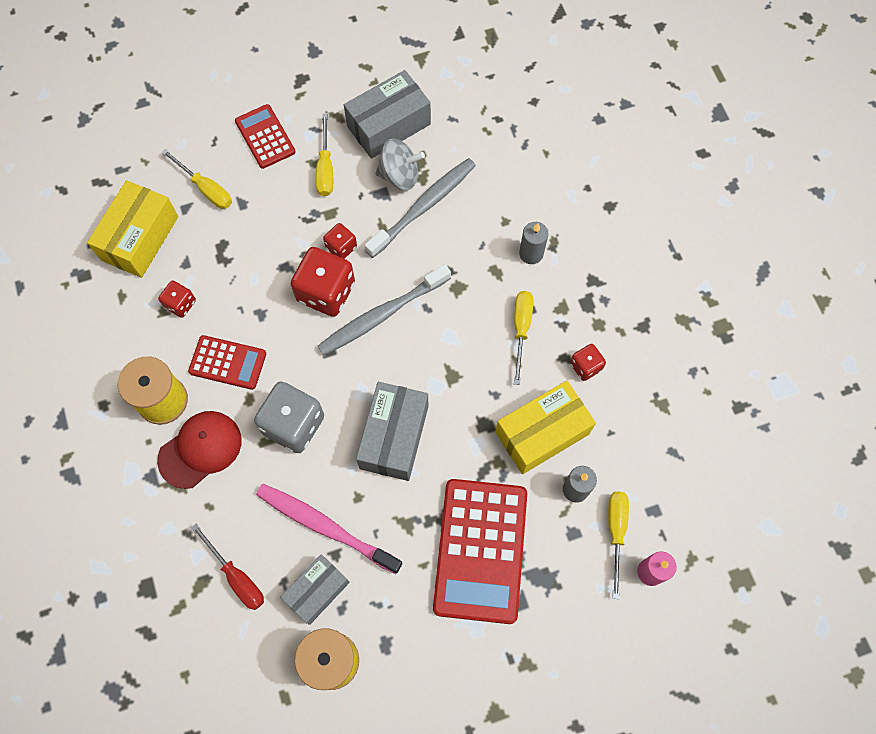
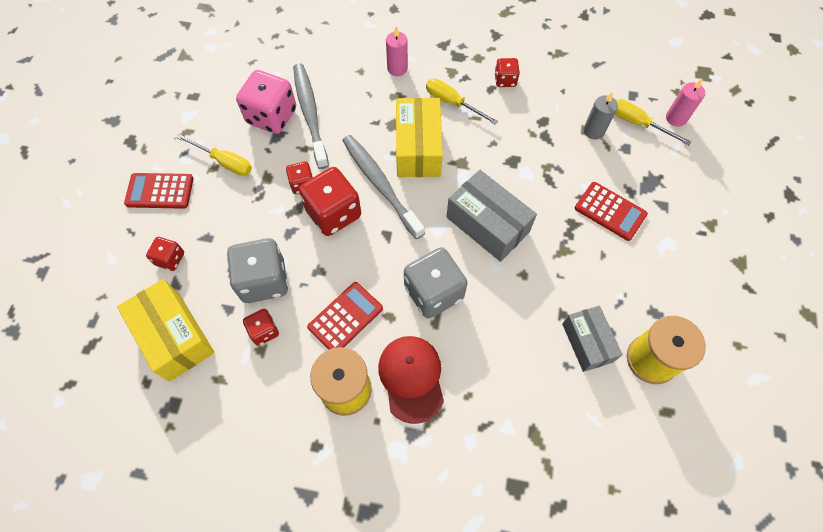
camera: 60 degrees left, 5 degrees down
yellow screwdriver [161,149,232,209] -> red dice [146,237,184,271]
red screwdriver [191,524,264,610] -> none
pink toothbrush [256,484,403,574] -> none
grey toothbrush [318,264,451,355] -> grey toothbrush turned 150 degrees clockwise [342,135,425,239]
grey box [344,70,431,159] -> none
grey spinning top [375,139,425,190] -> pink dice [236,70,296,134]
red calculator [433,479,527,624] -> red calculator [575,182,648,241], size x0.55
yellow box [495,381,596,474] -> yellow box moved to [396,98,443,177]
grey candle [519,222,549,264] -> pink candle [386,26,408,76]
none -> grey dice [227,238,288,303]

